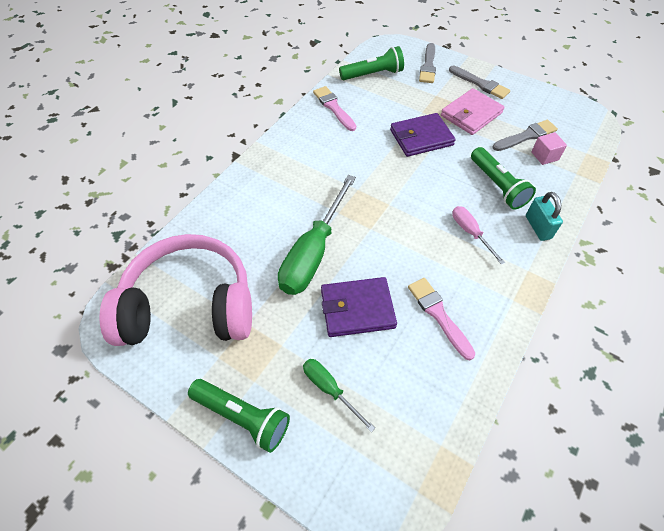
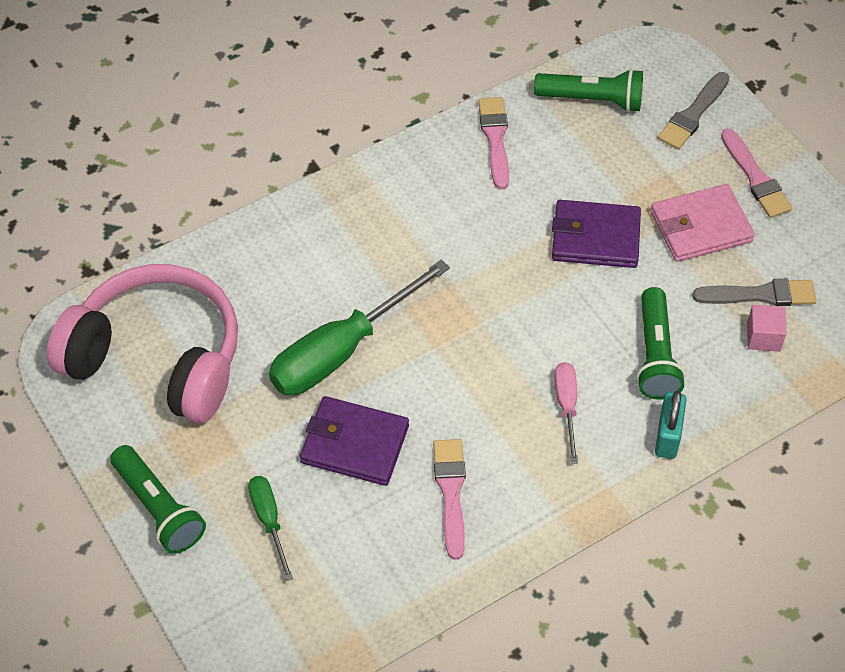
camera: 25 degrees right, 0 degrees up
grey brush [449,66,510,99] -> pink brush [721,128,793,218]

